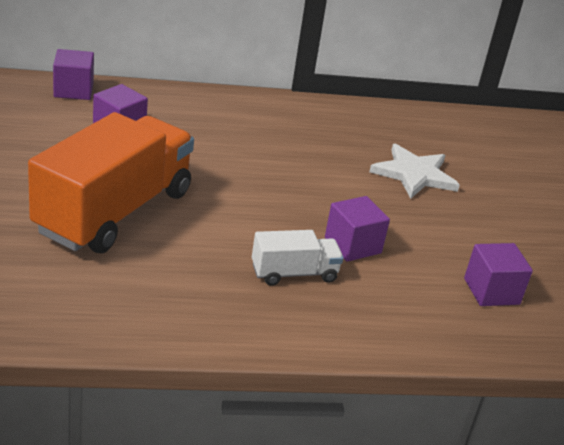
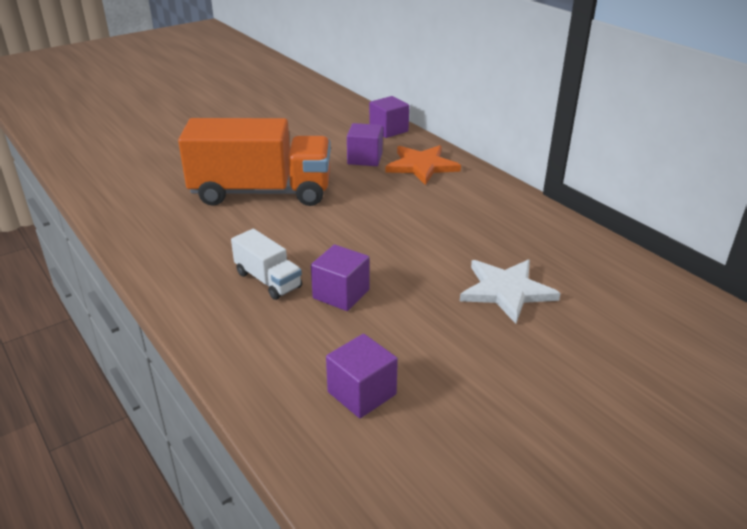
camera: 65 degrees right, 0 degrees up
none -> orange star [385,145,461,185]

